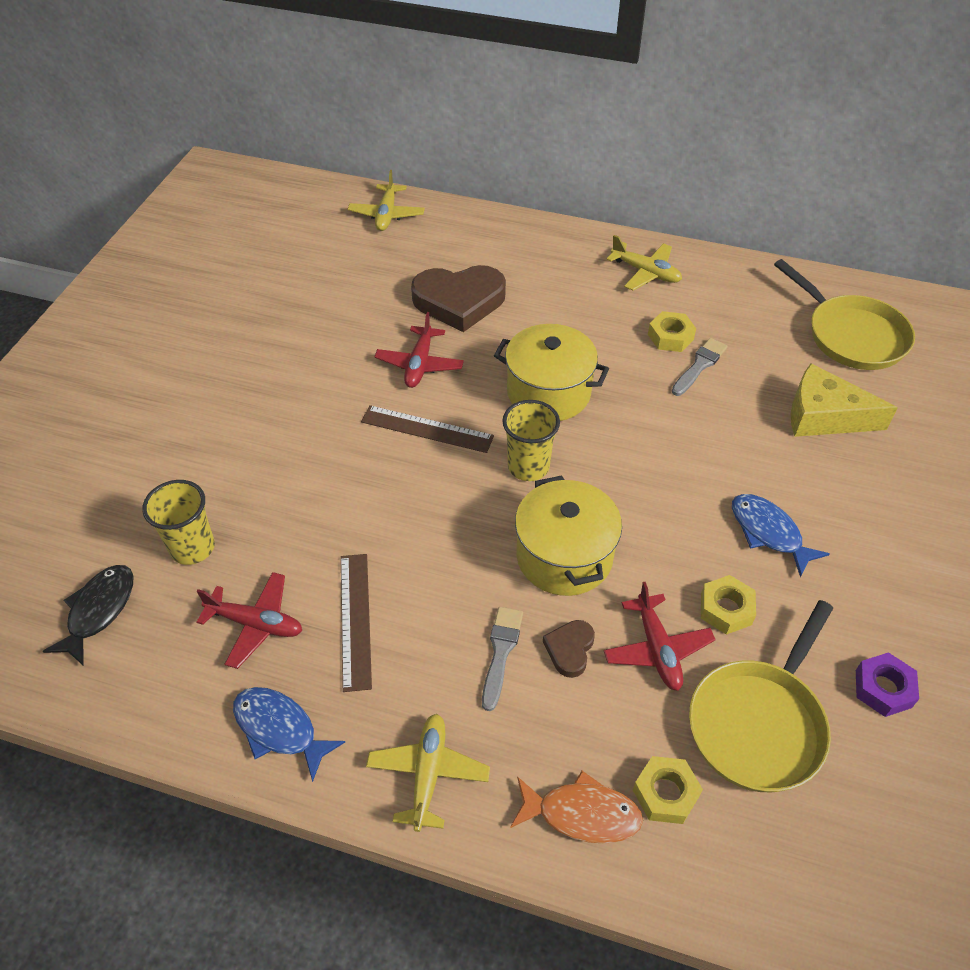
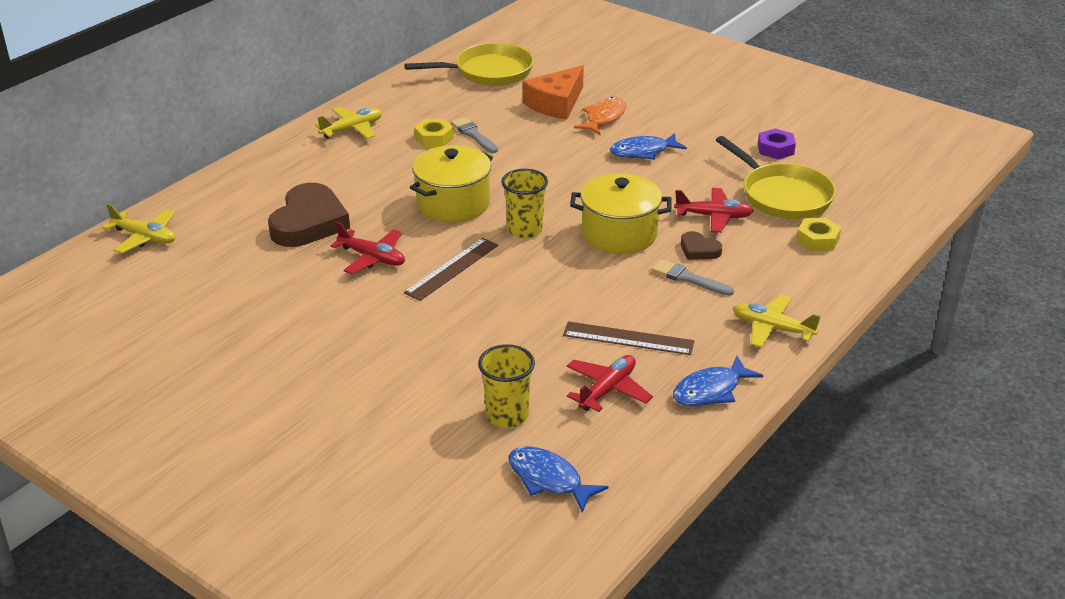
camera: 70 degrees left, 15 degrees down
black fish [42,565,134,665] -> blue fish [508,446,608,513]
orange fish [510,771,643,844] -> orange fish moved to [574,97,626,135]
yellow nut [701,575,756,635] -> none
yellow cheese [791,363,898,437] -> orange cheese [523,65,584,120]

